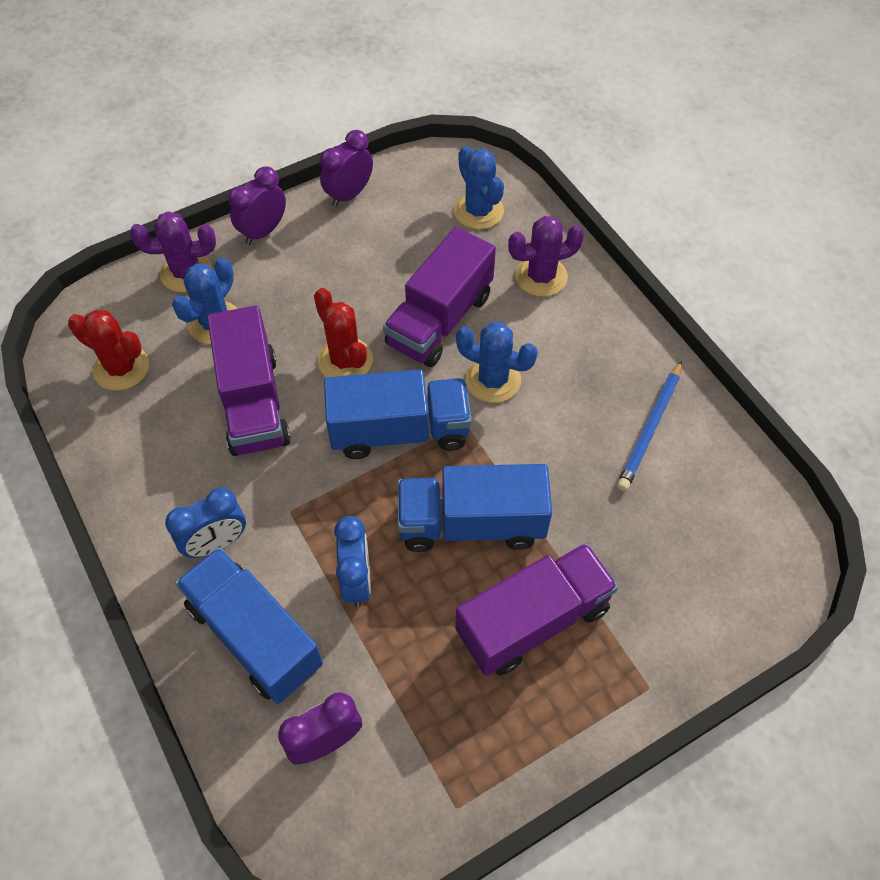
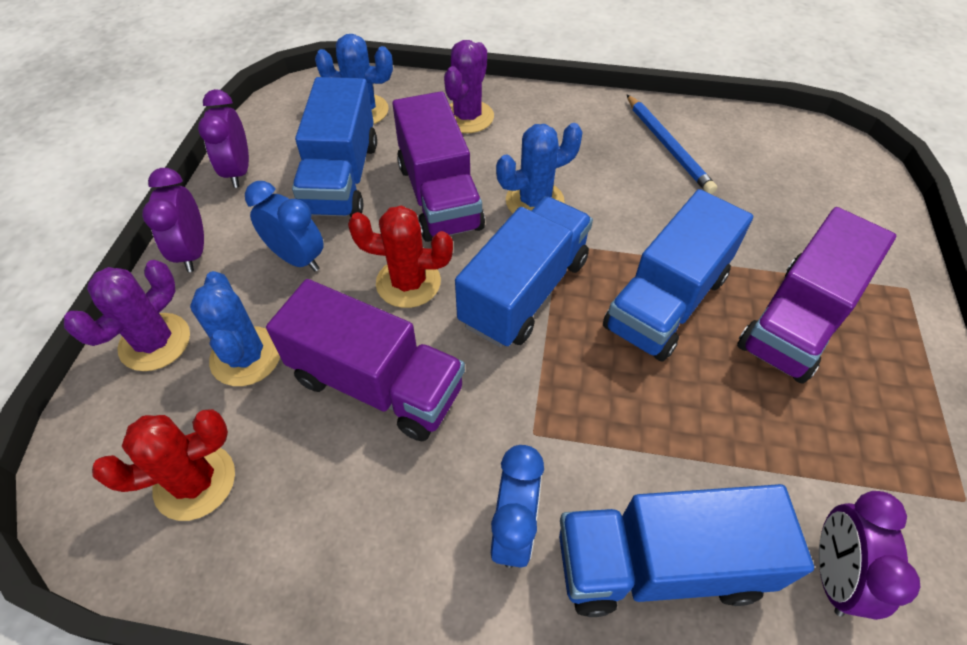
camera: 50 degrees left, 5 degrees down
blue clock [334,516,371,607] -> blue clock moved to [245,181,324,271]
purple truck [455,543,618,676] -> purple truck turned 150 degrees counterclockwise [737,207,896,384]
none -> blue truck [292,77,377,217]

